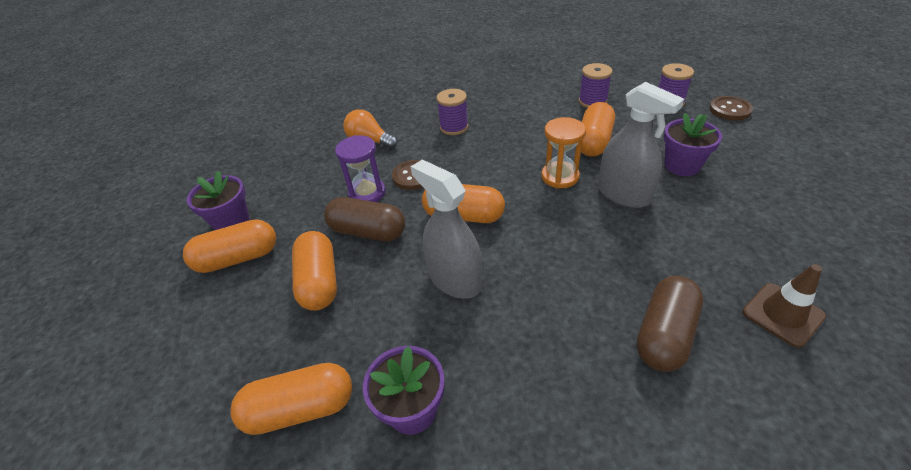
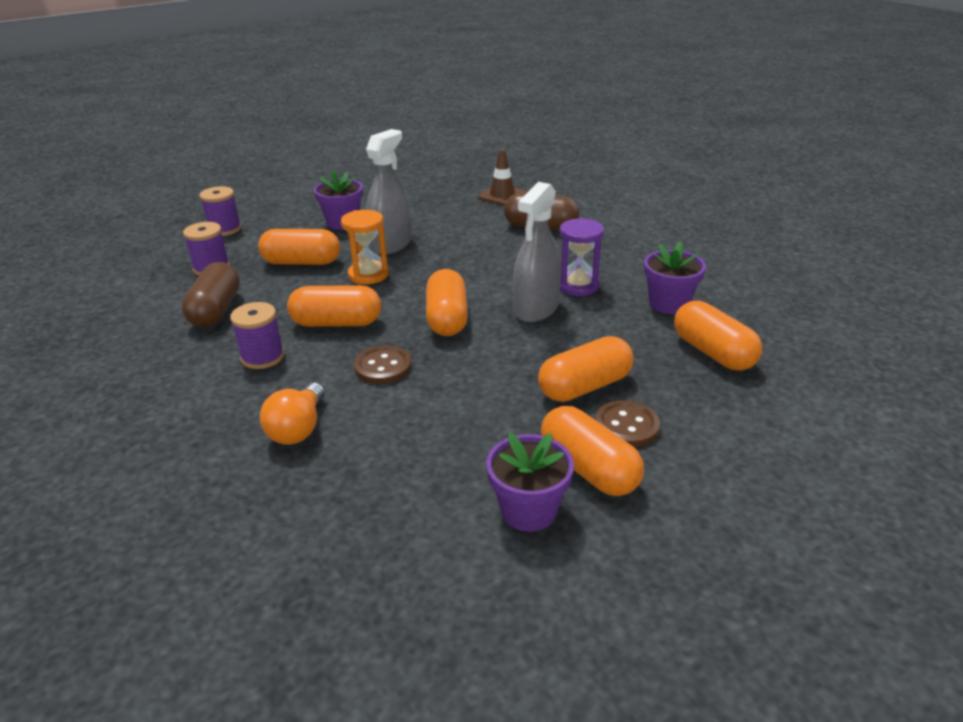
camera: 110 degrees left, 10 degrees down
brown capsule [324,197,405,241] -> brown capsule moved to [182,262,240,327]
purple hourglass [335,135,386,202] -> purple hourglass moved to [560,218,604,296]
brown button [709,96,753,120] -> brown button moved to [595,400,660,447]
none -> orange capsule [287,285,381,327]

